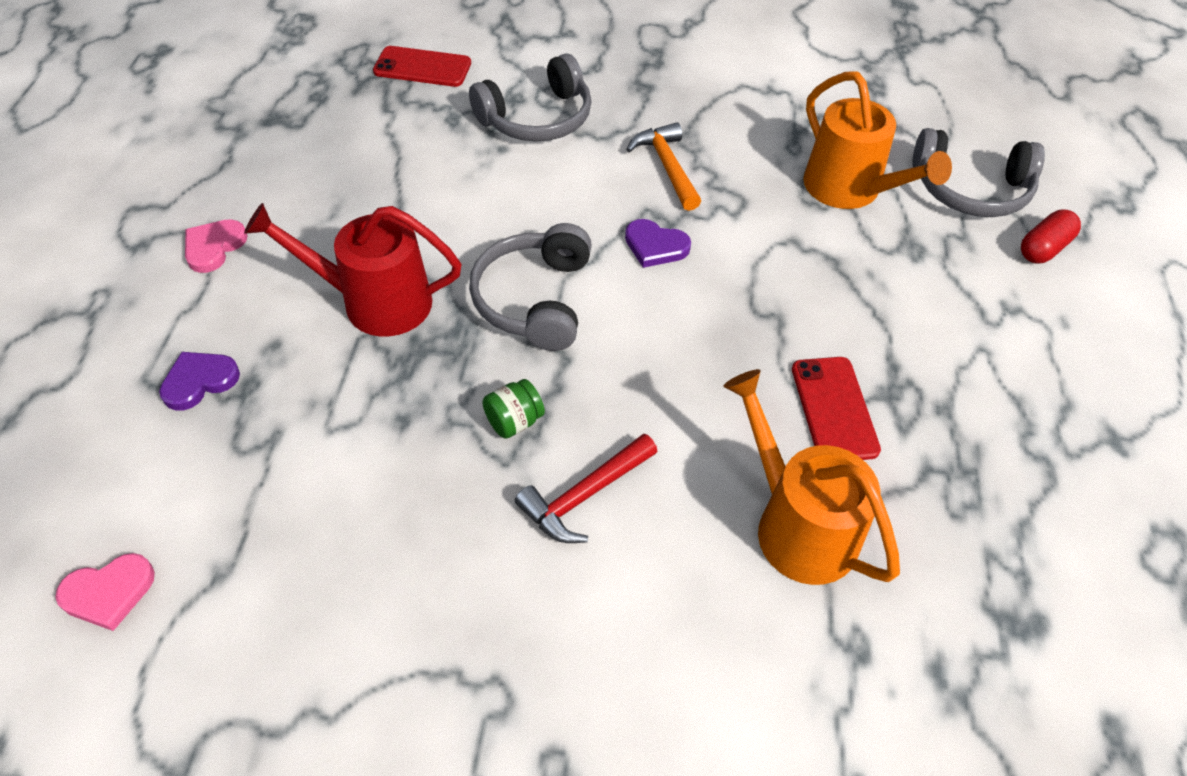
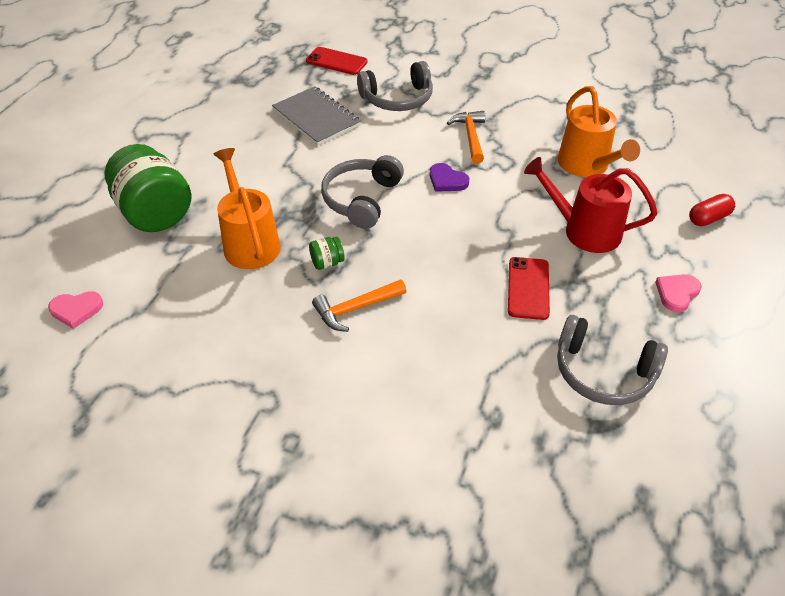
camera: 15 degrees right, 5 degrees down
purple heart [159,352,240,411] -> green jar [105,144,191,232]
pink heart [185,219,247,273] -> pink heart moved to [655,274,702,312]
red watering can [244,203,462,336] -> red watering can moved to [524,157,658,253]
red hammer [515,433,658,543] -> orange hammer [312,279,406,332]
orange watering can [723,369,900,585] -> orange watering can moved to [214,148,281,269]
grey headphones [912,128,1045,217] -> grey headphones moved to [557,315,668,405]
none -> grey notebook [272,86,361,146]

